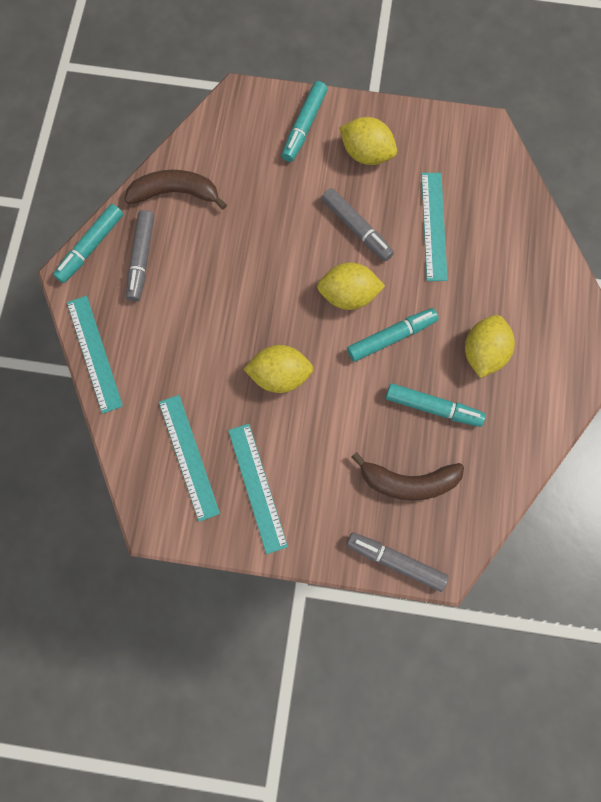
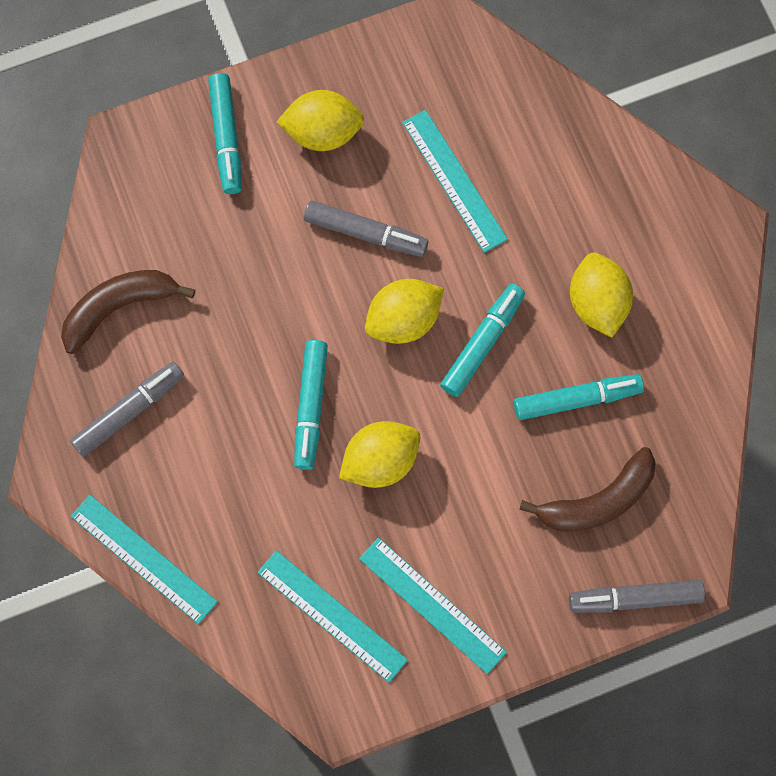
camera: 30 degrees left, 0 degrees up
turquoise marker [53,204,123,283] -> turquoise marker moved to [294,340,328,470]
grey marker [126,210,154,302] -> grey marker turned 105 degrees counterclockwise [70,362,184,457]

